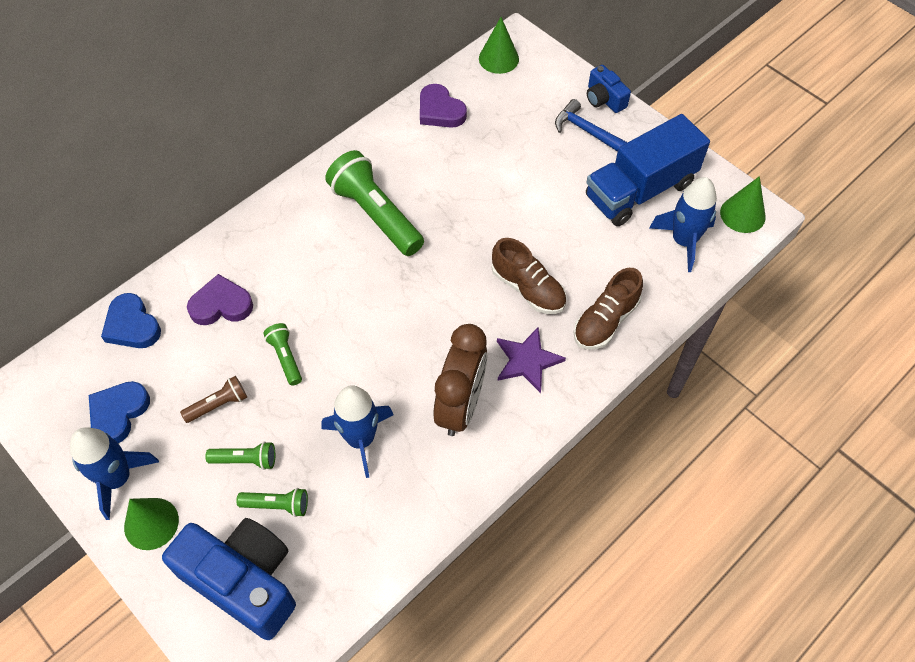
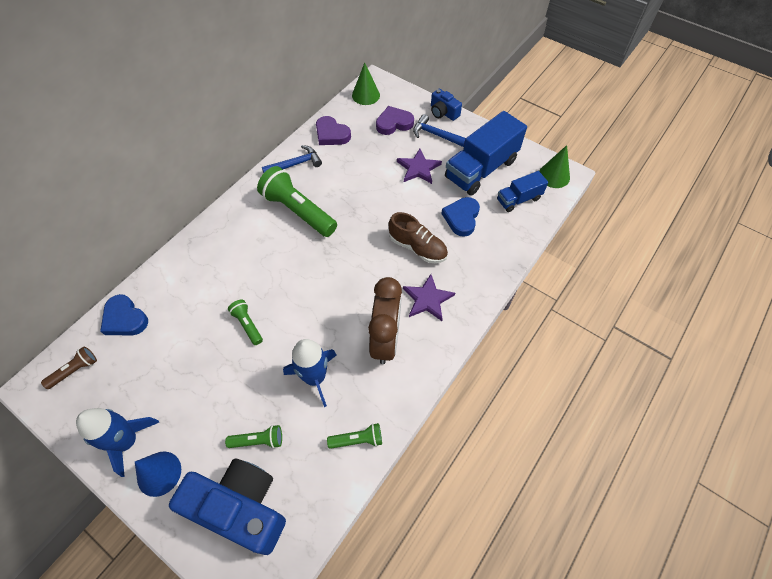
camera: 10 degrees left, 0 degrees up
blue heart [89,381,150,443] -> blue heart moved to [441,197,480,237]
green cone [124,498,179,550] -> blue cone [135,452,181,497]
brown flashlight [180,376,247,423] -> brown flashlight moved to [41,347,97,389]
purple heart [187,274,253,325] -> purple heart moved to [376,106,414,135]
green flashlight [205,441,275,470] -> green flashlight moved to [327,423,382,449]
brown shoe [574,268,643,349] -> none
blue rocket [649,177,717,272] -> blue truck [497,171,548,212]
none -> blue hammer [262,145,322,173]
none -> purple star [397,149,442,184]

